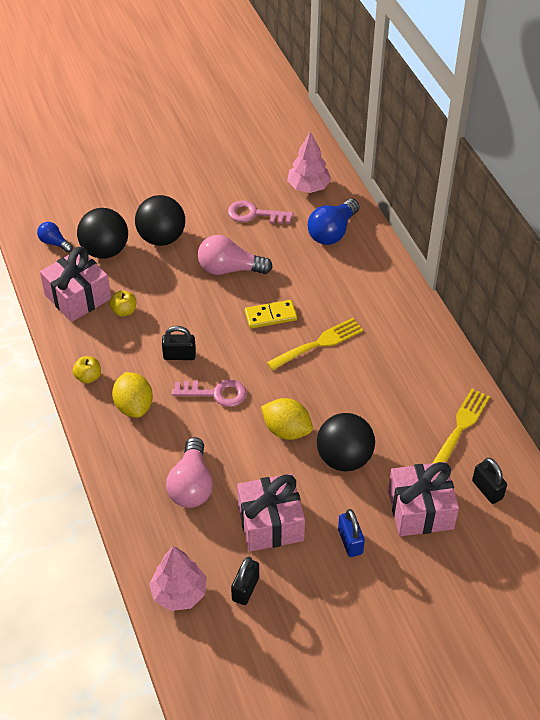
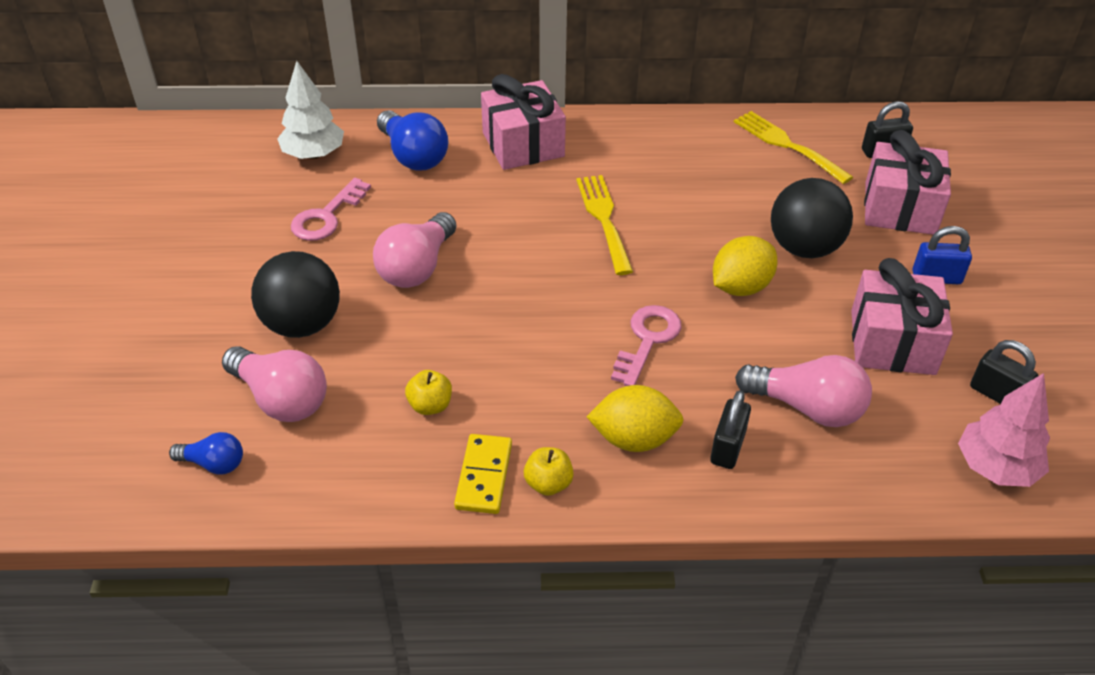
camera: 70 degrees left, 5 degrees down
blue light bulb [37,222,73,253] -> blue light bulb turned 135 degrees counterclockwise [169,432,243,475]
pink gift [40,247,111,322] -> pink gift moved to [481,74,566,170]
black ball [77,208,128,259] -> pink light bulb [222,346,327,422]
black padlock [162,326,196,360] -> black padlock moved to [710,390,751,469]
yellow domino [245,300,297,329] -> yellow domino moved to [454,434,512,514]
pink tree [287,132,331,193] -> white tree [277,61,344,159]

